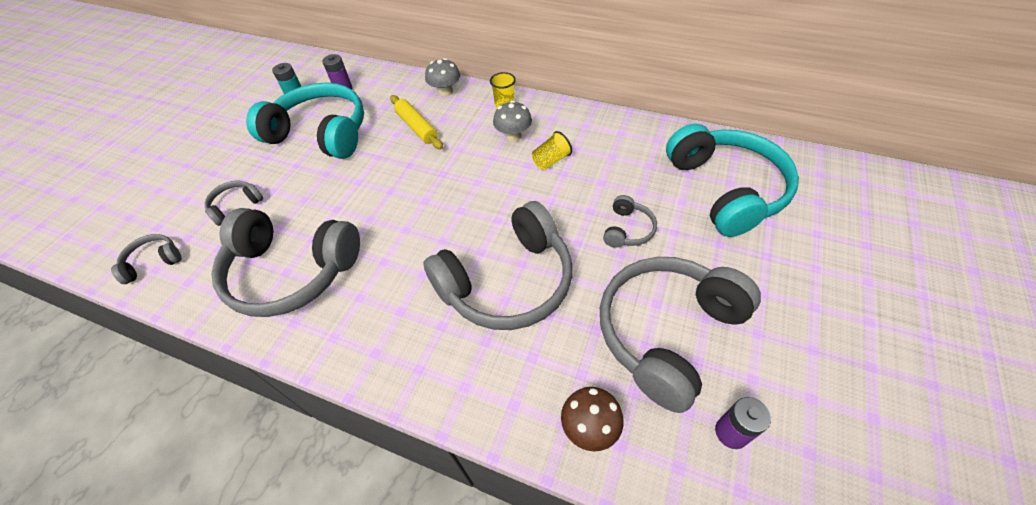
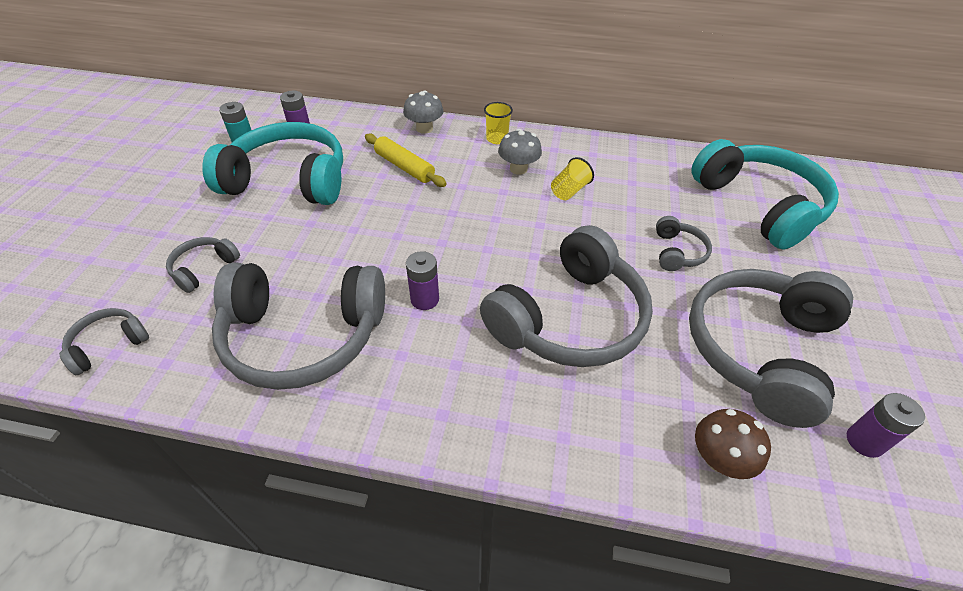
camera: 15 degrees left, 5 degrees down
none -> purple battery [406,251,439,310]

